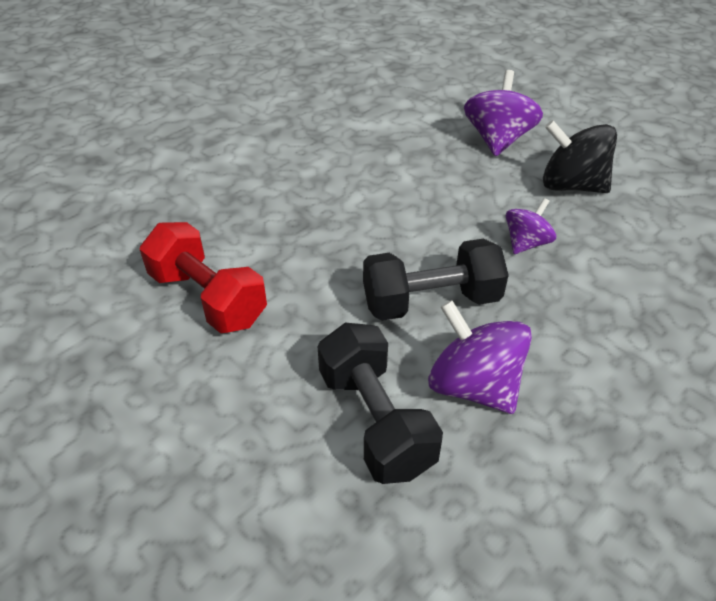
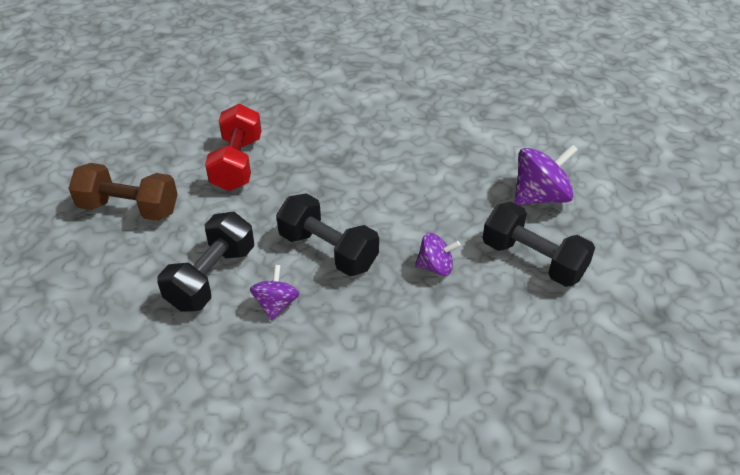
camera: 50 degrees right, 0 degrees up
purple spinning top [428,300,532,414] -> purple spinning top [250,265,299,321], size x0.61
black spinning top [543,120,617,193] -> black dumbbell [483,202,595,287]
none -> brown dumbbell [68,163,178,221]

